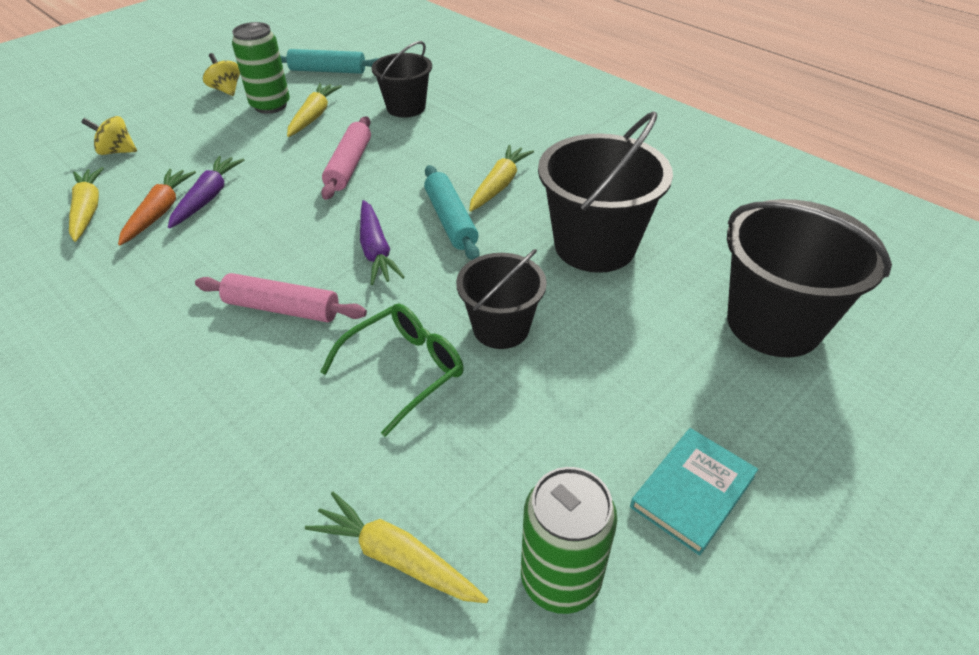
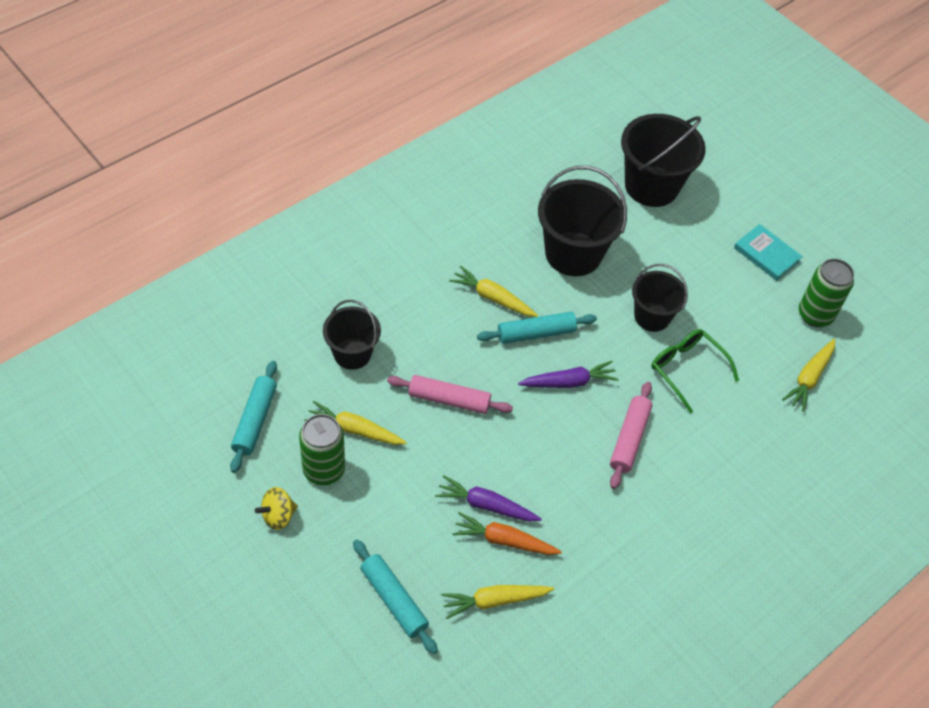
camera: 90 degrees left, 10 degrees up
yellow spinning top [81,116,137,155] -> turquoise rolling pin [353,539,438,654]

